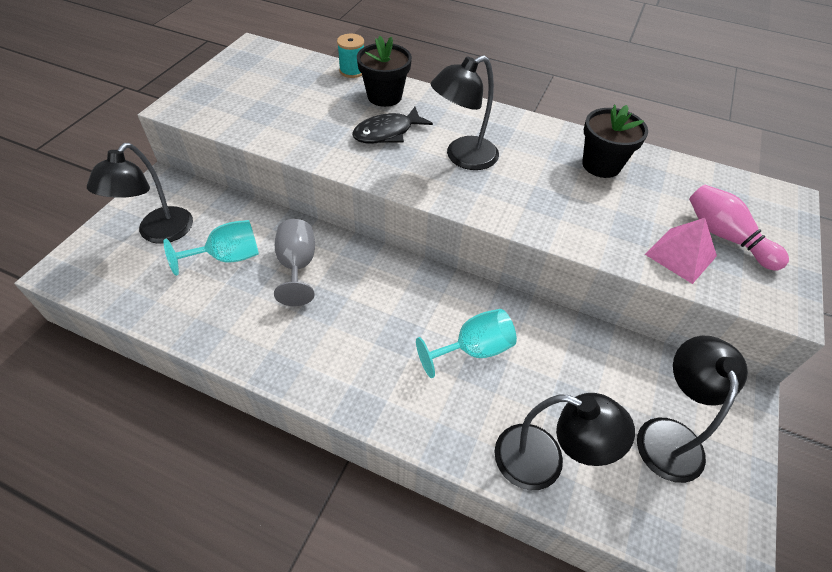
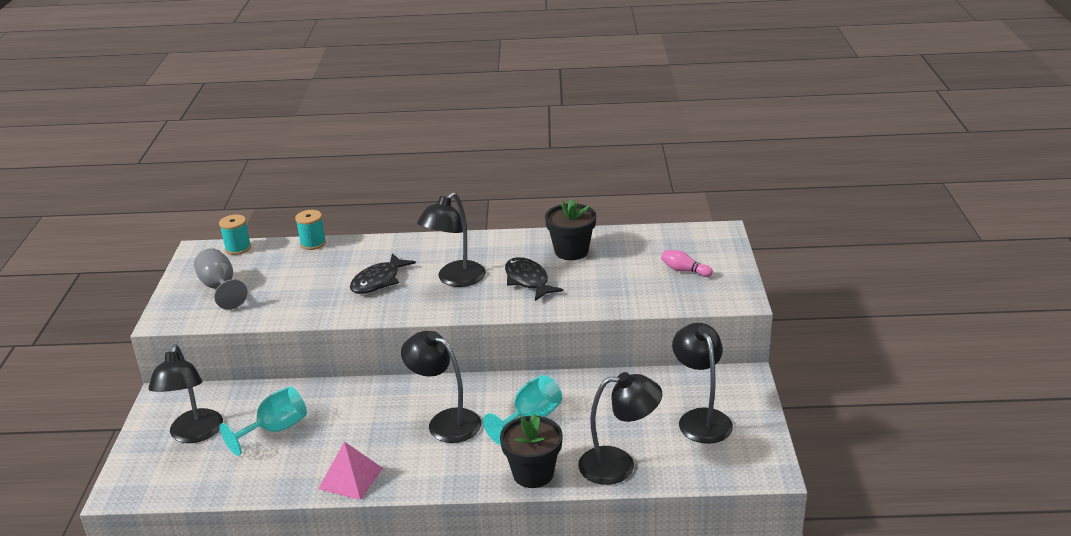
camera: 20 degrees left, 20 degrees down
grey goblet [274,219,315,306] -> grey goblet moved to [194,248,248,309]
black flower pot [357,35,412,107] -> black flower pot moved to [500,413,563,488]
pink pyramid [645,218,717,284] -> pink pyramid moved to [318,442,383,500]
pink bowling pin [689,185,789,271] -> pink bowling pin [661,250,713,277], size x0.62
none -> turquoise spool [219,214,251,255]
none -> black lamp [401,331,481,443]
none -> black fish [505,257,563,301]

